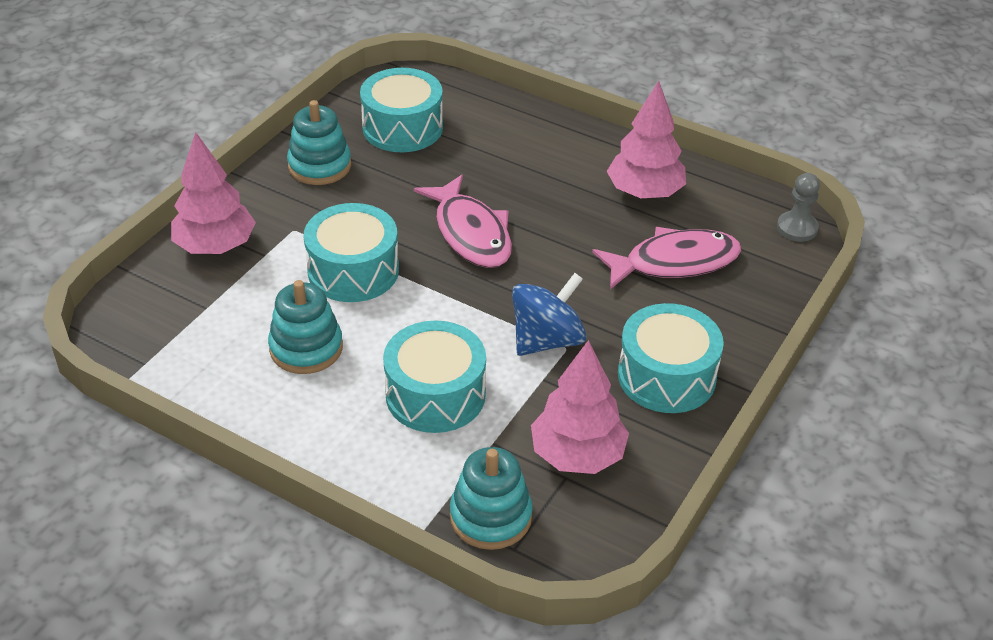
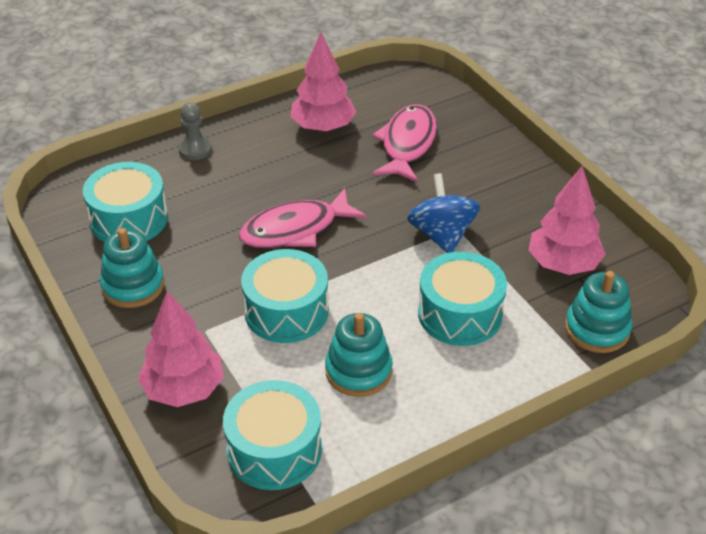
camera: 60 degrees left, 0 degrees up
pink fish [414,175,512,268] -> pink fish turned 150 degrees clockwise [239,188,367,248]
turquoise drum [618,303,724,413] -> turquoise drum moved to [223,380,322,490]
grey pawn [777,173,820,242] -> grey pawn moved to [178,103,212,160]

